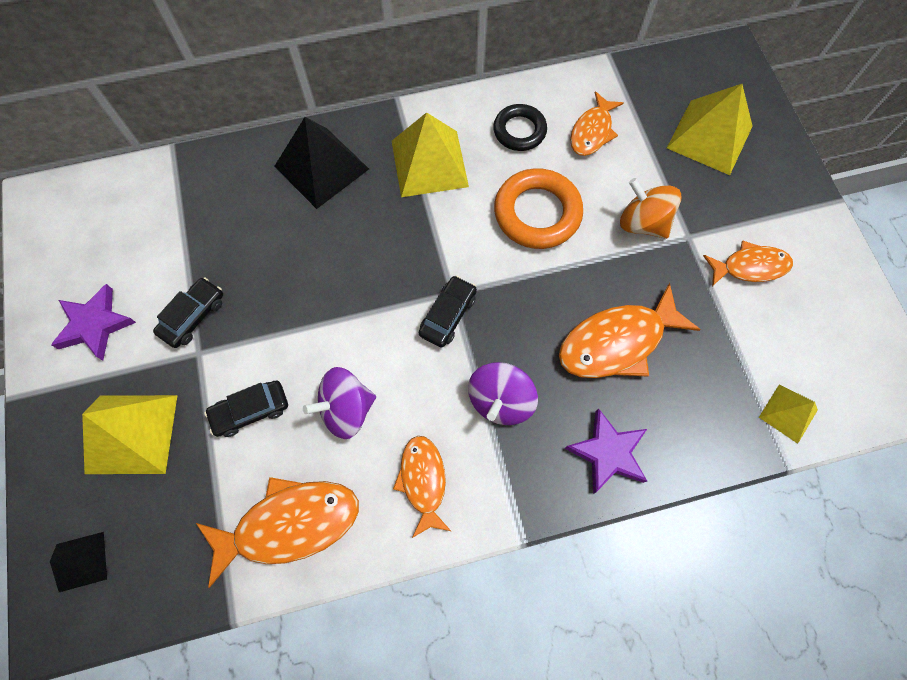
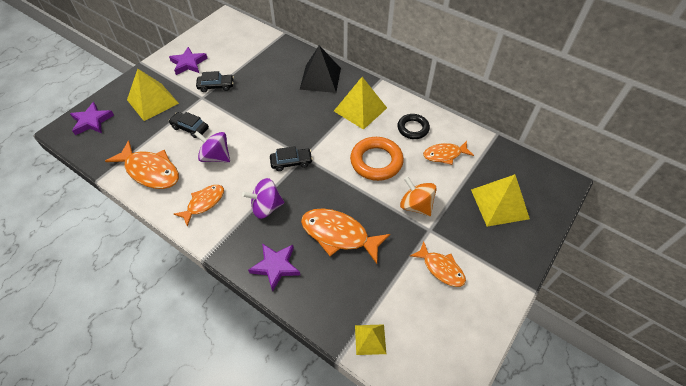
camera: 50 degrees right, 15 degrees down
black pyramid [50,532,107,592] -> purple star [70,102,114,135]
orange spinning top [620,178,681,239] -> orange spinning top turned 45 degrees counterclockwise [400,176,437,216]

